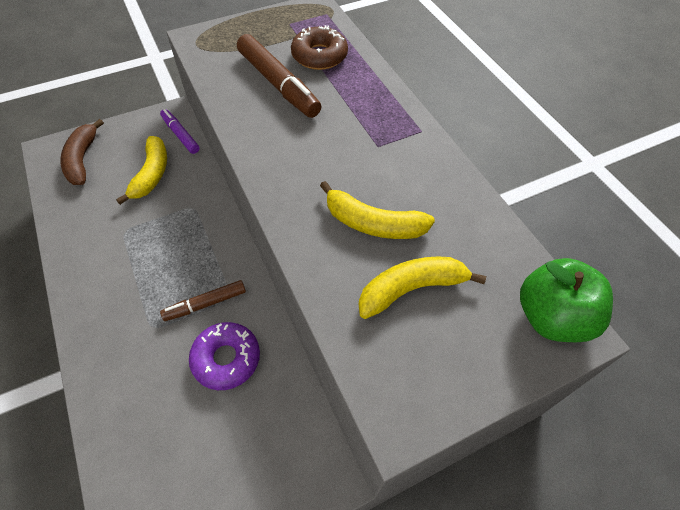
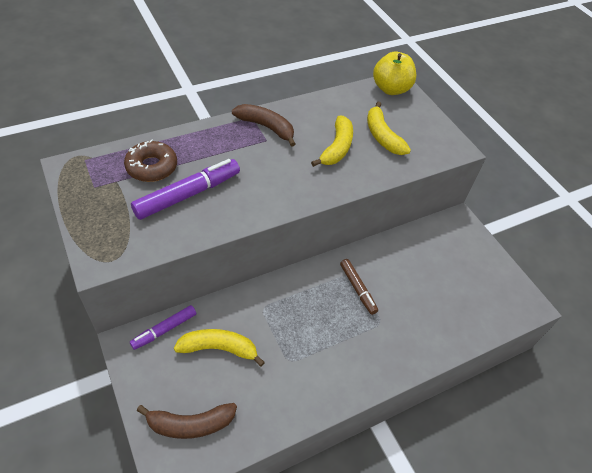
camera: 95 degrees left, 5 degrees down
purple donut [189,322,260,390] -> none
brown marker [237,34,322,118] -> purple marker [131,159,240,220]
green apple [520,258,613,342] -> yellow apple [373,52,416,95]
none -> brown banana [232,104,295,147]

